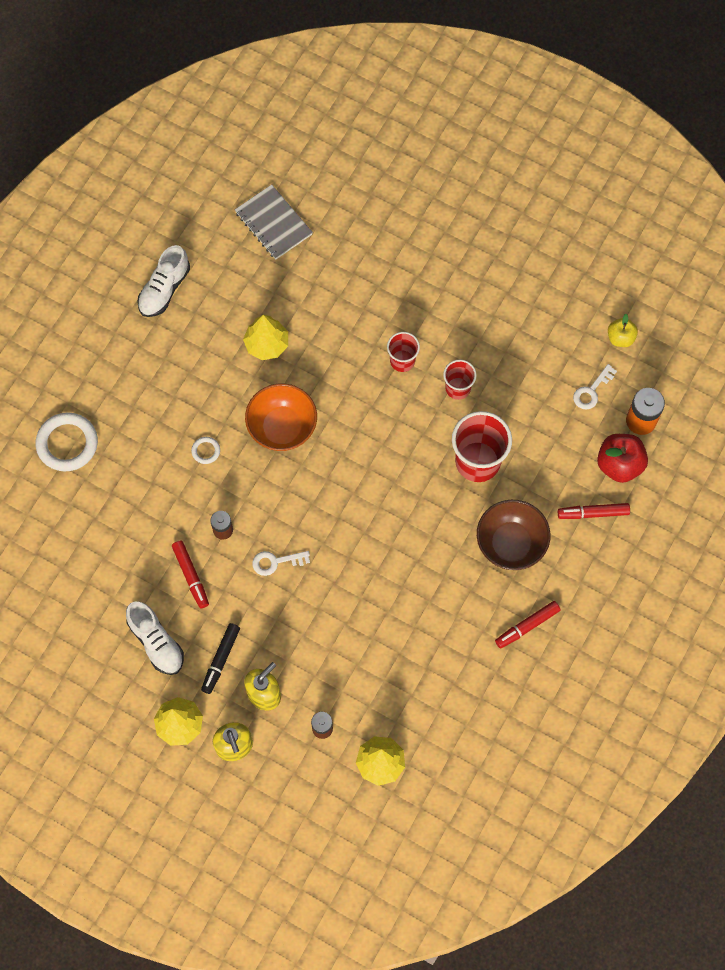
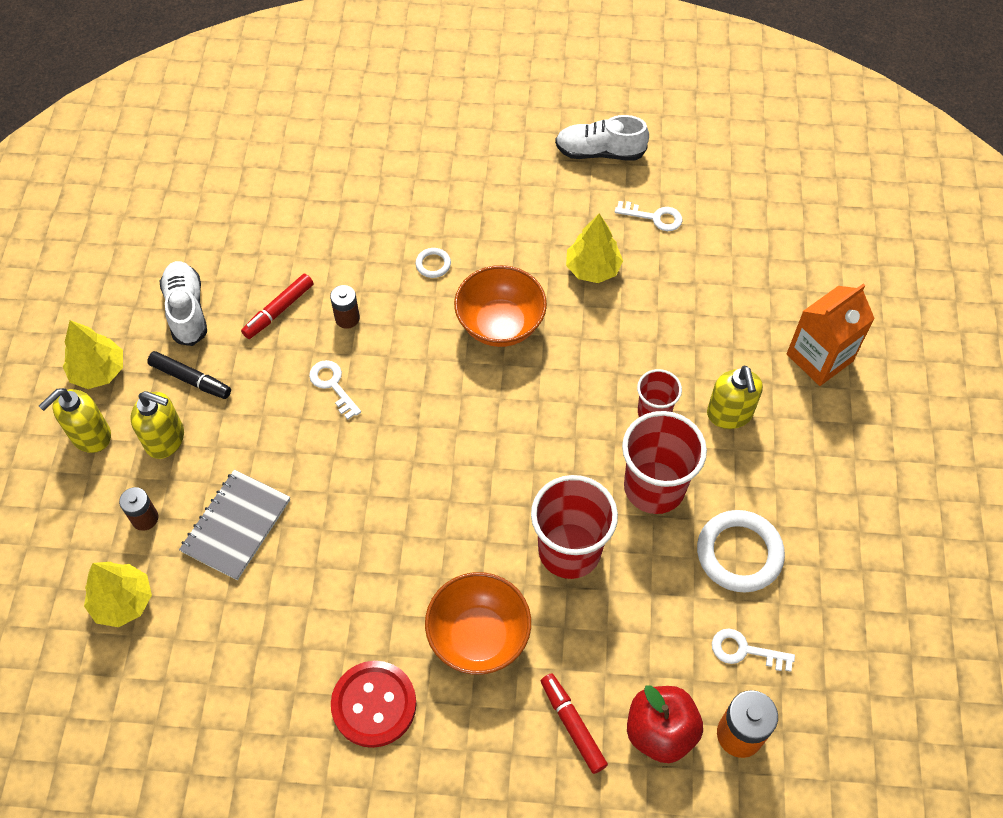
camera: 65 degrees right, 10 degrees down
white ring [35,412,98,471] -> white ring moved to [697,510,785,593]
white shoe [126,601,184,675] -> white shoe turned 135 degrees clockwise [159,261,207,346]
black marker [201,623,240,694] -> black marker turned 150 degrees counterclockwise [147,351,231,399]
grey notebook [235,184,313,259] -> grey notebook moved to [179,469,290,580]
red cup [443,360,477,400] -> red cup [622,411,707,514], size x1.77
brown bowl [477,500,550,570] -> orange bowl [425,572,531,675]
red marker [495,601,560,649] -> red button [331,661,417,748]
yellow apple [608,314,638,347] -> none
none -> white key [615,201,682,231]
none -> yellow soap dispenser [707,366,763,429]
none -> orange carton [787,284,875,386]

